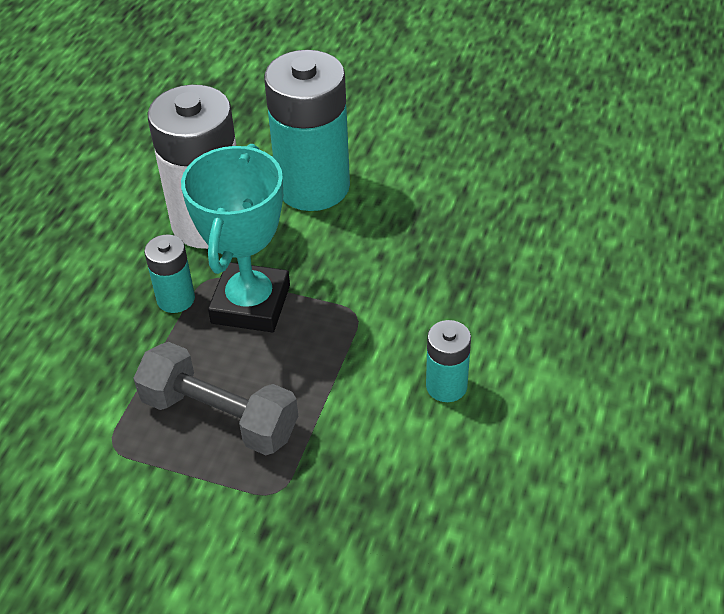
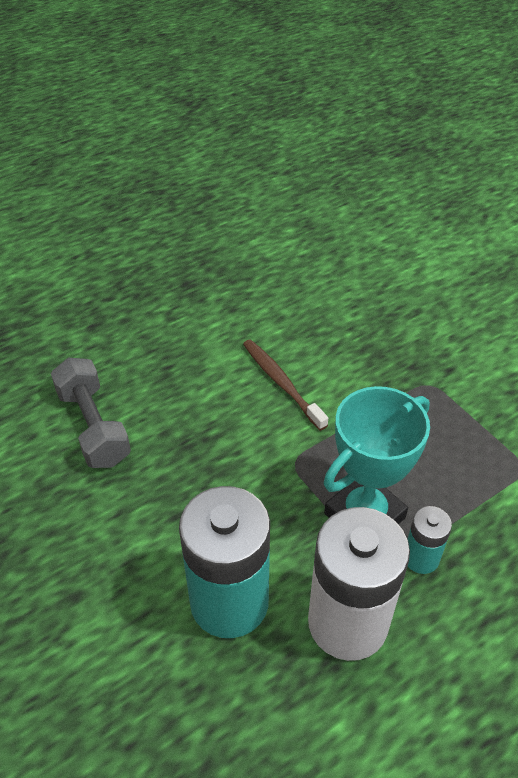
camera: 145 degrees left, 0 degrees up
grey dumbbell [133,342,298,455] -> grey dumbbell moved to [51,358,131,468]
turquoise battery [426,320,471,402] -> brown toothbrush [243,339,328,431]

